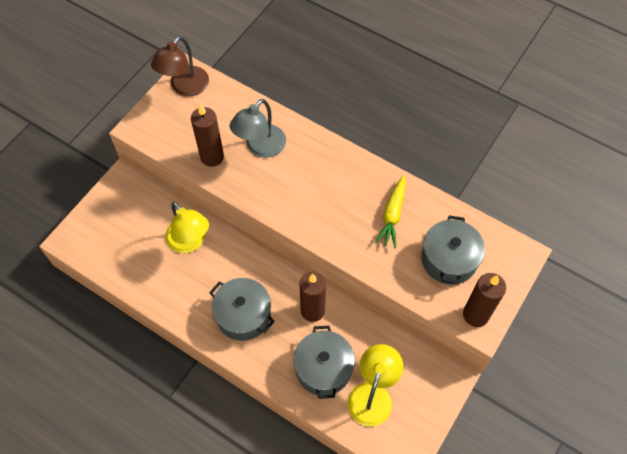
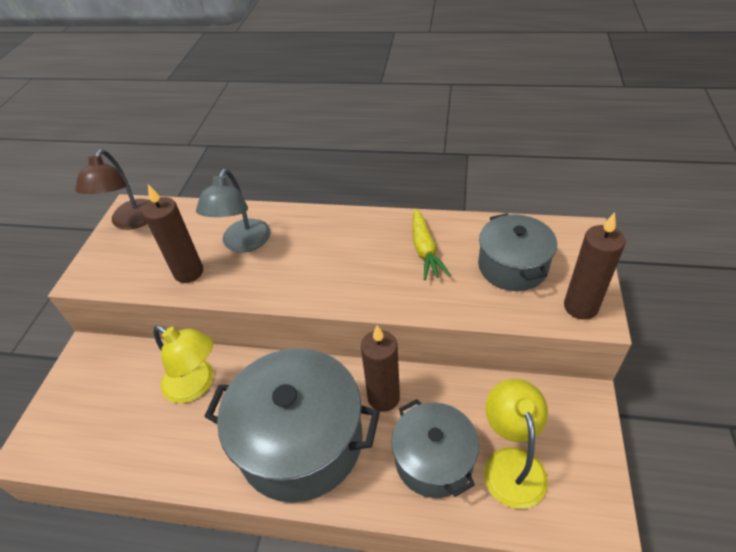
camera: 20 degrees left, 15 degrees down
grey pot [209,278,275,341] -> grey pot [204,348,380,503], size x1.67

